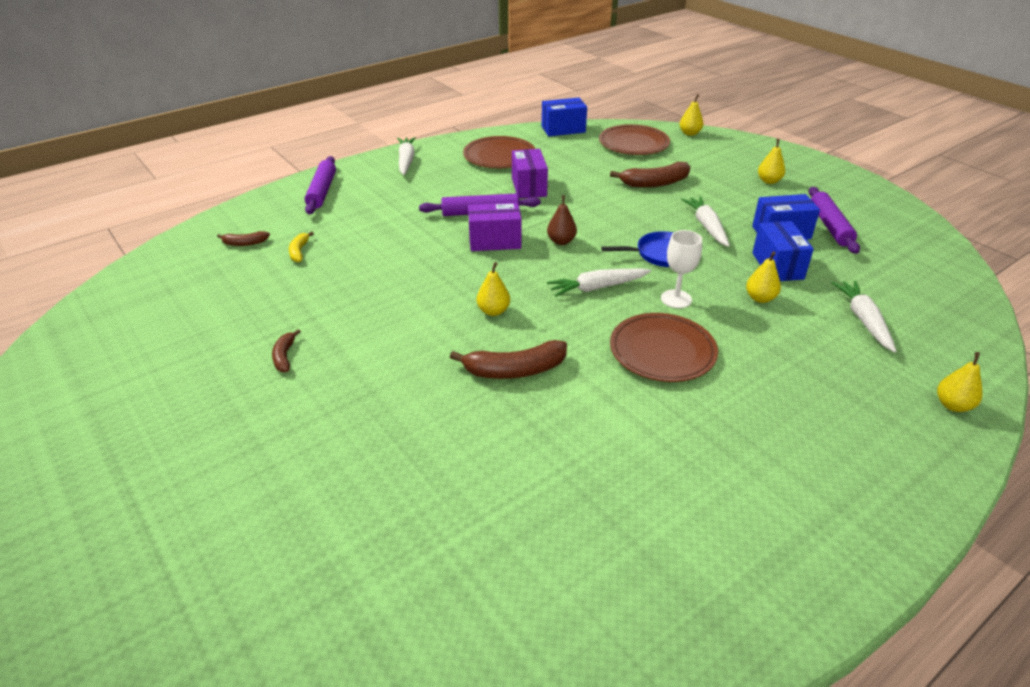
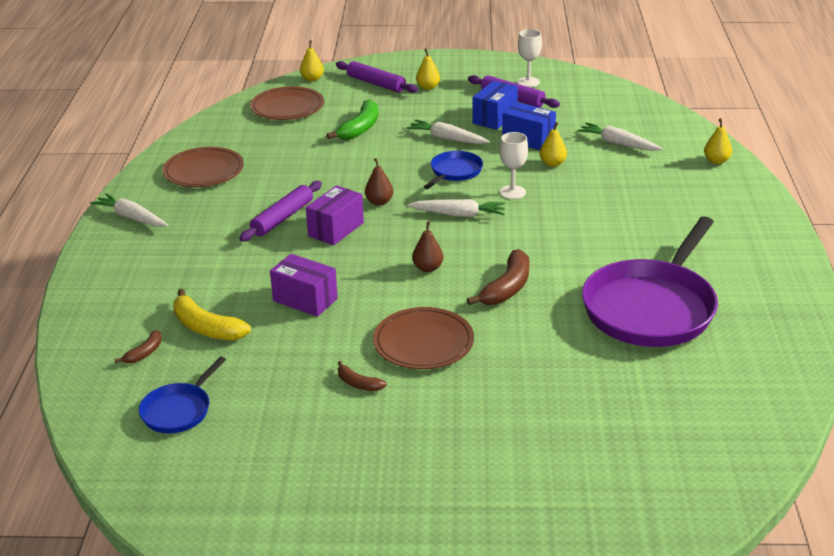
camera: 50 degrees left, 5 degrees down
yellow banana [289,231,314,262] -> yellow banana [173,289,251,340], size x1.84
purple rolling pin [304,156,336,214] -> purple rolling pin moved to [336,61,418,93]
yellow pear [477,262,510,316] -> brown pear [412,222,444,272]
purple box [512,149,548,199] -> purple box moved to [270,254,338,317]
blue box [542,98,587,136] -> none
white carrot [547,268,651,297] -> white carrot turned 105 degrees counterclockwise [407,199,505,217]
brown banana [610,162,690,188] -> green banana [327,99,378,140]
brown plate [610,313,718,382] -> brown plate moved to [373,307,474,369]
none -> blue pan [139,356,226,434]
none -> white goblet [517,29,542,87]
none -> purple pan [582,216,718,347]

